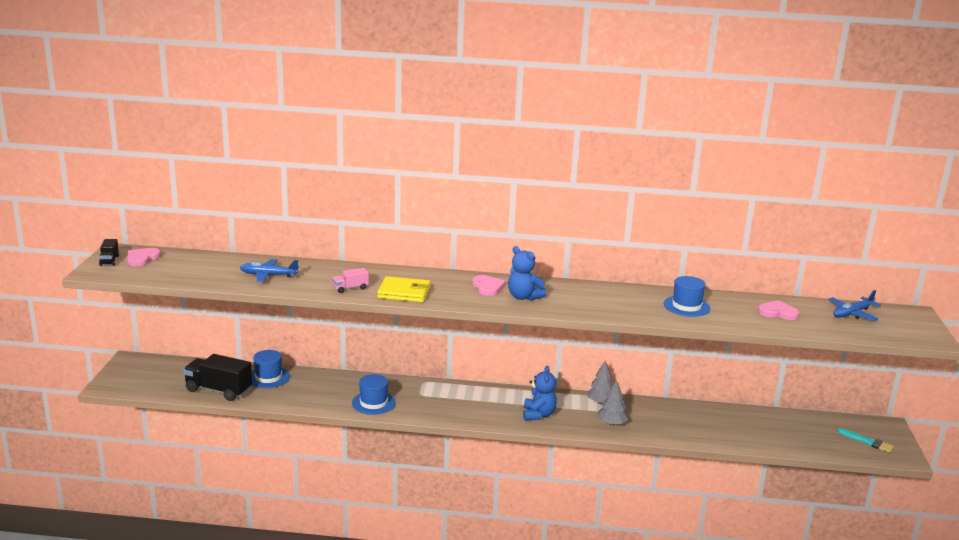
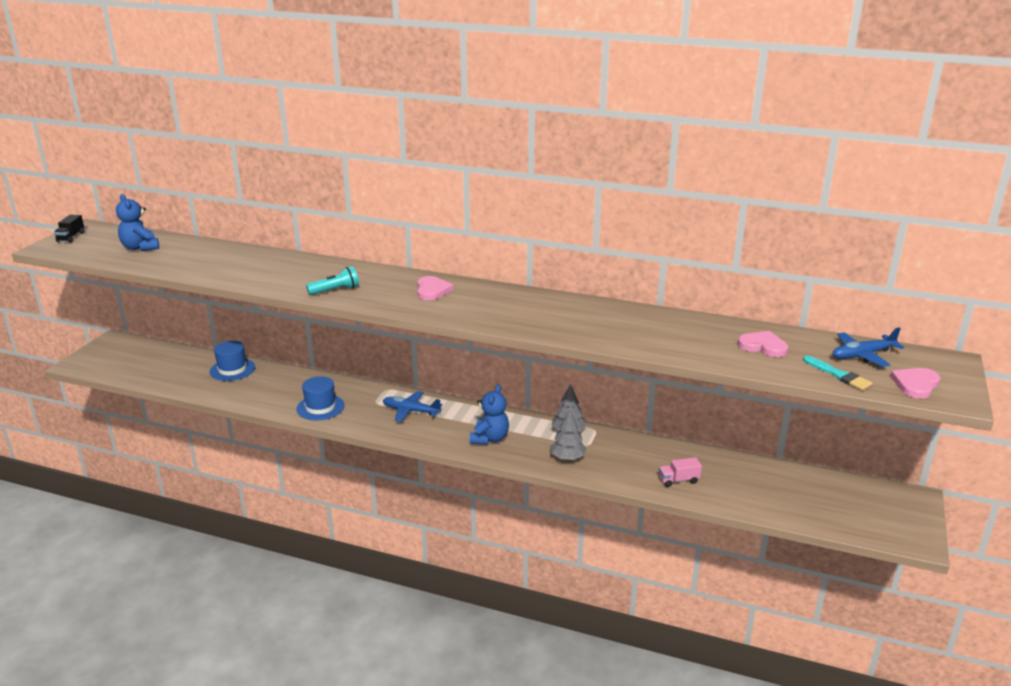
camera: 15 degrees right, 5 degrees up
pink heart [127,248,161,266] -> pink heart moved to [890,368,940,399]
black truck [183,354,252,401] -> none
blue plane [240,259,299,282] -> blue plane moved to [383,391,443,422]
pink truck [332,268,369,293] -> pink truck moved to [659,457,702,487]
yellow wallet [377,276,430,302] -> turquoise flashlight [306,266,359,295]
blue teddy bear [508,246,546,300] -> blue teddy bear moved to [116,194,159,251]
blue hat [663,276,710,317] -> none
turquoise brush [838,428,894,453] -> turquoise brush moved to [803,355,872,390]

